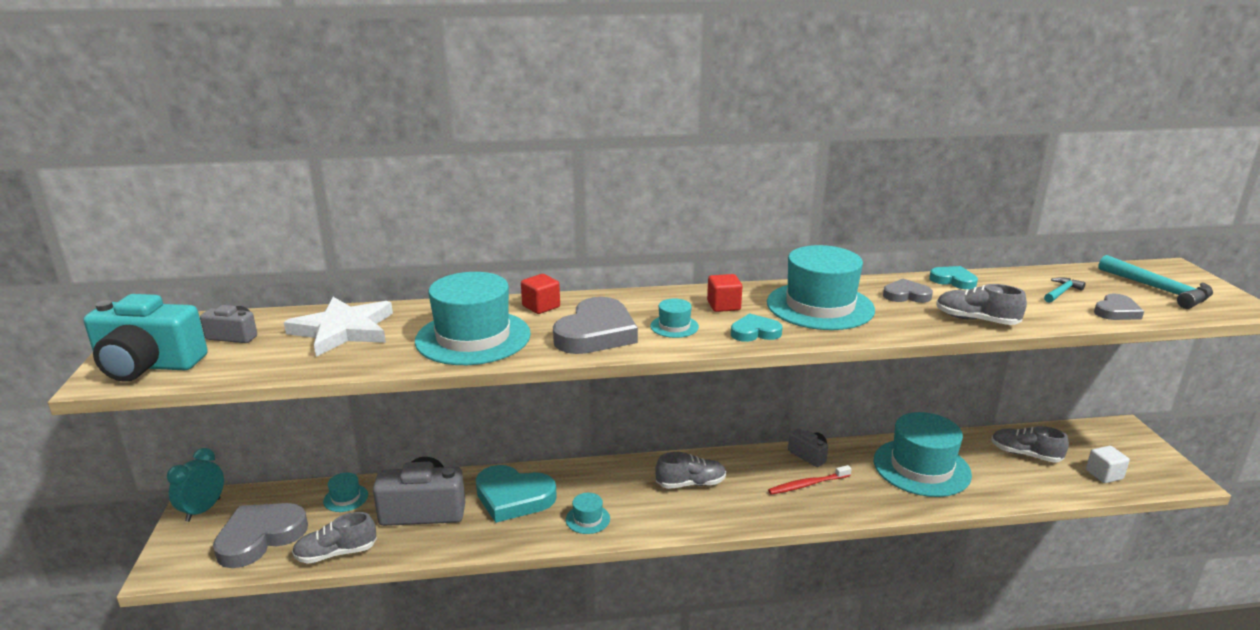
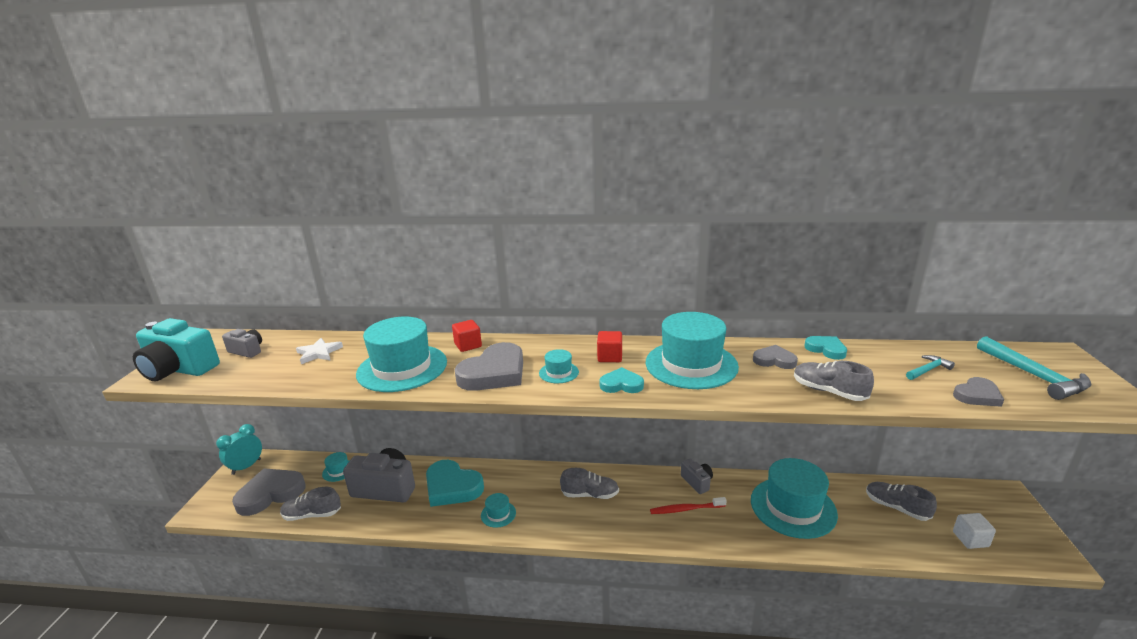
camera: 15 degrees right, 0 degrees up
white star [284,297,393,357] -> white star [296,338,343,364], size x0.56

